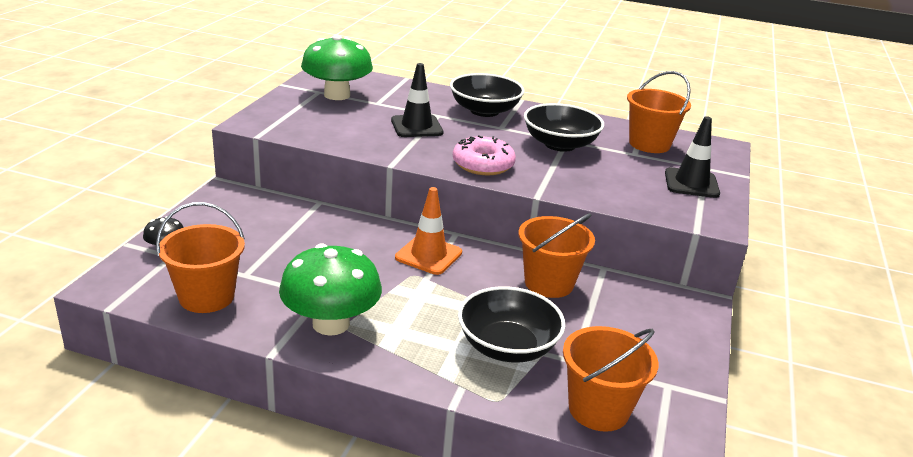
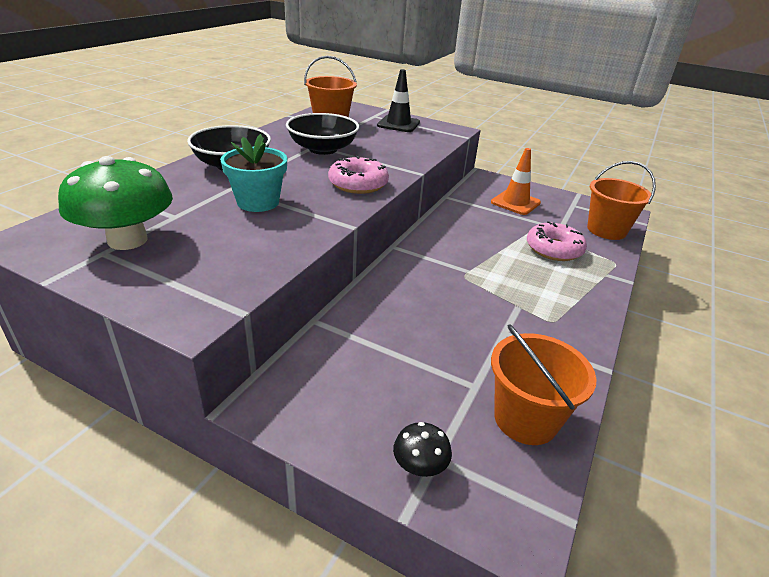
camera: 80 degrees left, 5 degrees up
green mushroom [279,243,382,336] -> none
black traffic cone [391,63,443,137] -> turquoise flower pot [220,134,287,212]
orange traffic cone [395,187,462,275] -> orange traffic cone moved to [491,148,541,215]
black bowl [458,286,565,363] -> pink donut [527,221,587,261]
orange bucket [518,213,595,298] -> none

